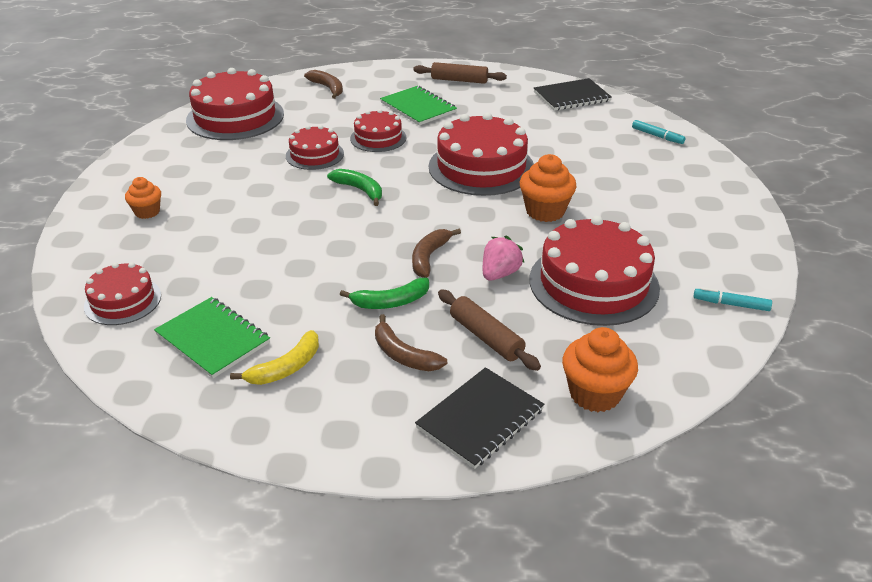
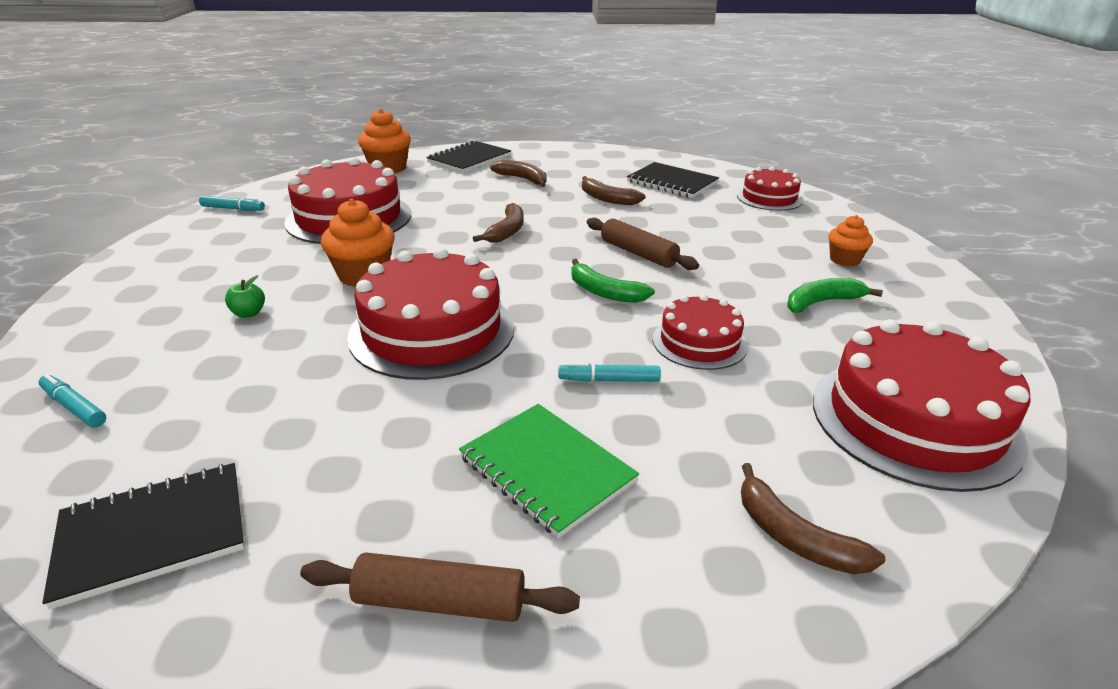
camera: 175 degrees right, 5 degrees down
green notebook [154,297,270,378] -> black notebook [627,162,719,198]
yellow banana [230,330,319,385] -> none
green banana [340,278,429,309] -> green banana moved to [787,278,883,313]
red cake [350,109,406,152] -> turquoise marker [558,362,661,382]
brown rolling pin [438,290,541,371] -> brown rolling pin moved to [587,218,699,270]
pink strawberry [483,236,524,281] -> none
none -> green apple [225,275,265,318]
none -> brown banana [582,176,646,205]

